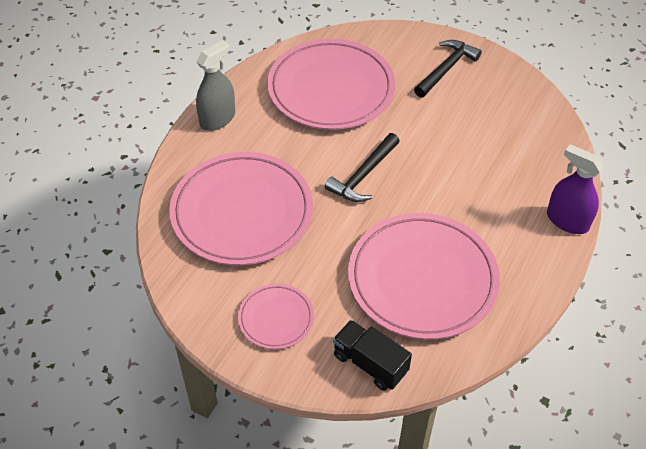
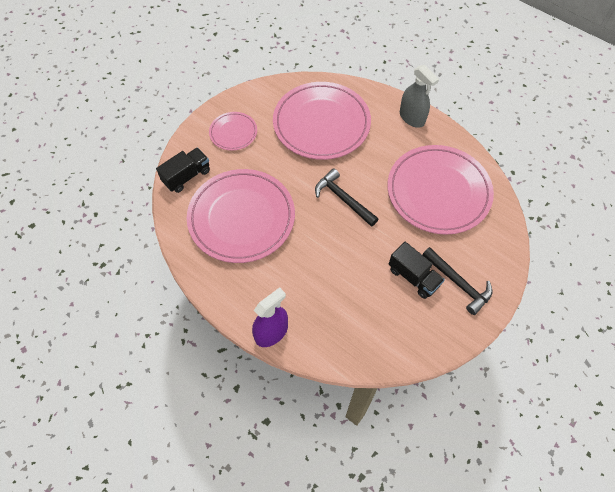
camera: 100 degrees right, 10 degrees up
none -> black truck [389,242,445,299]

